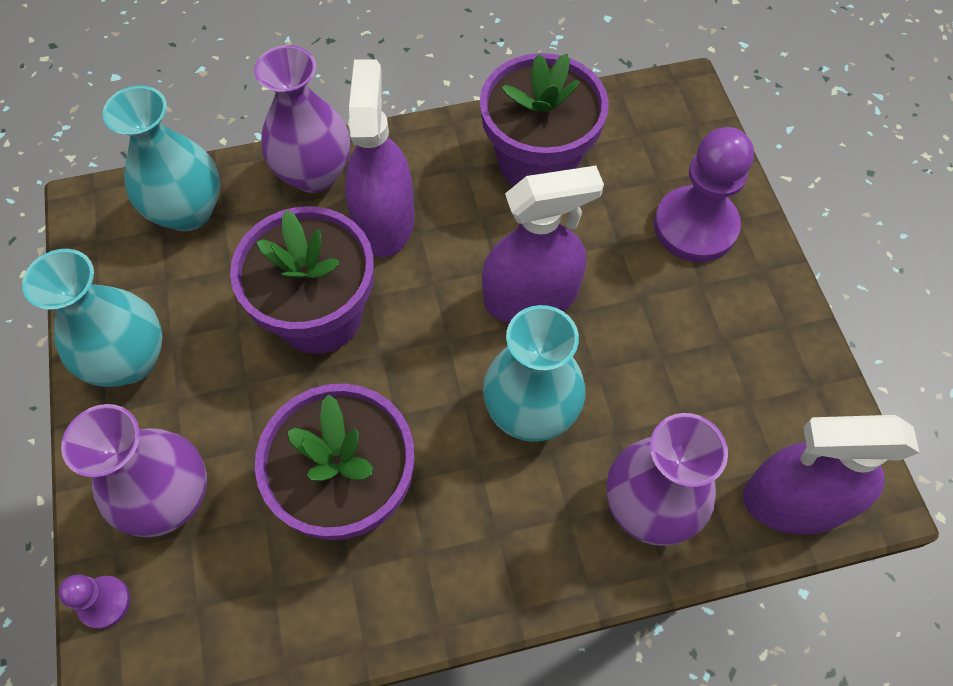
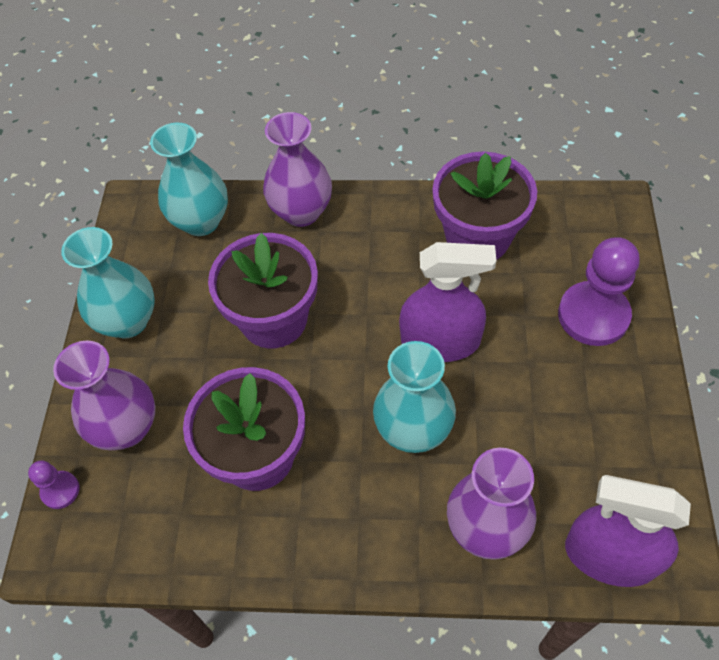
camera: 20 degrees right, 5 degrees down
purple spray bottle [345,59,415,258] -> none

